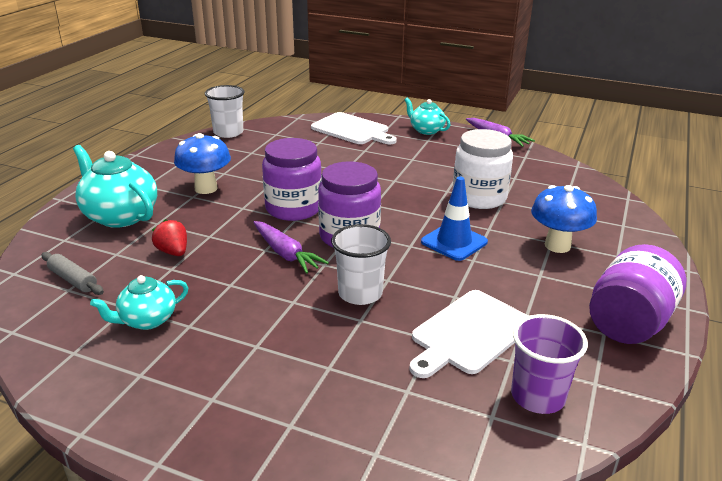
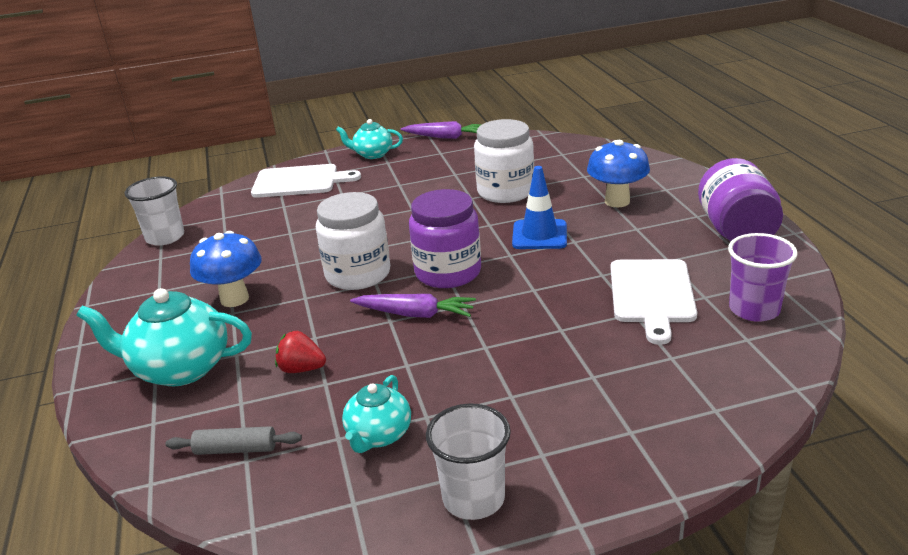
camera: 35 degrees left, 0 degrees up
purple jar [262,138,322,221] -> white jar [316,192,390,290]
white cup [331,224,391,305] -> white cup moved to [426,403,511,520]

